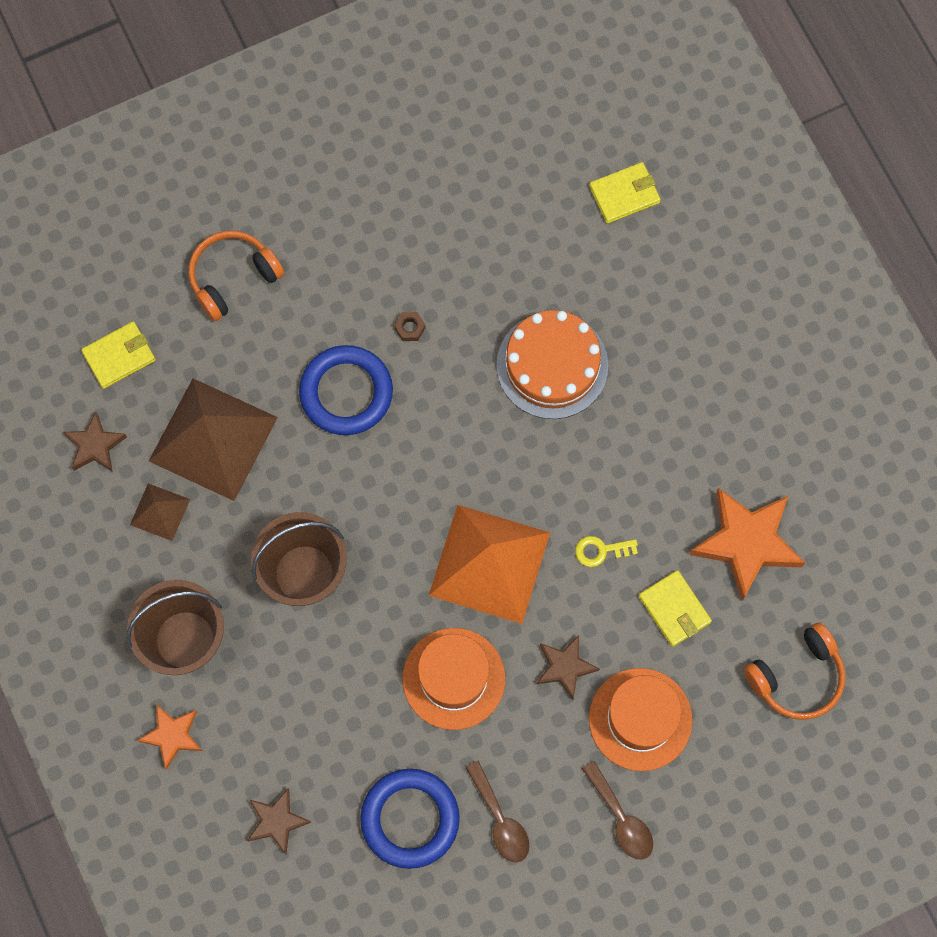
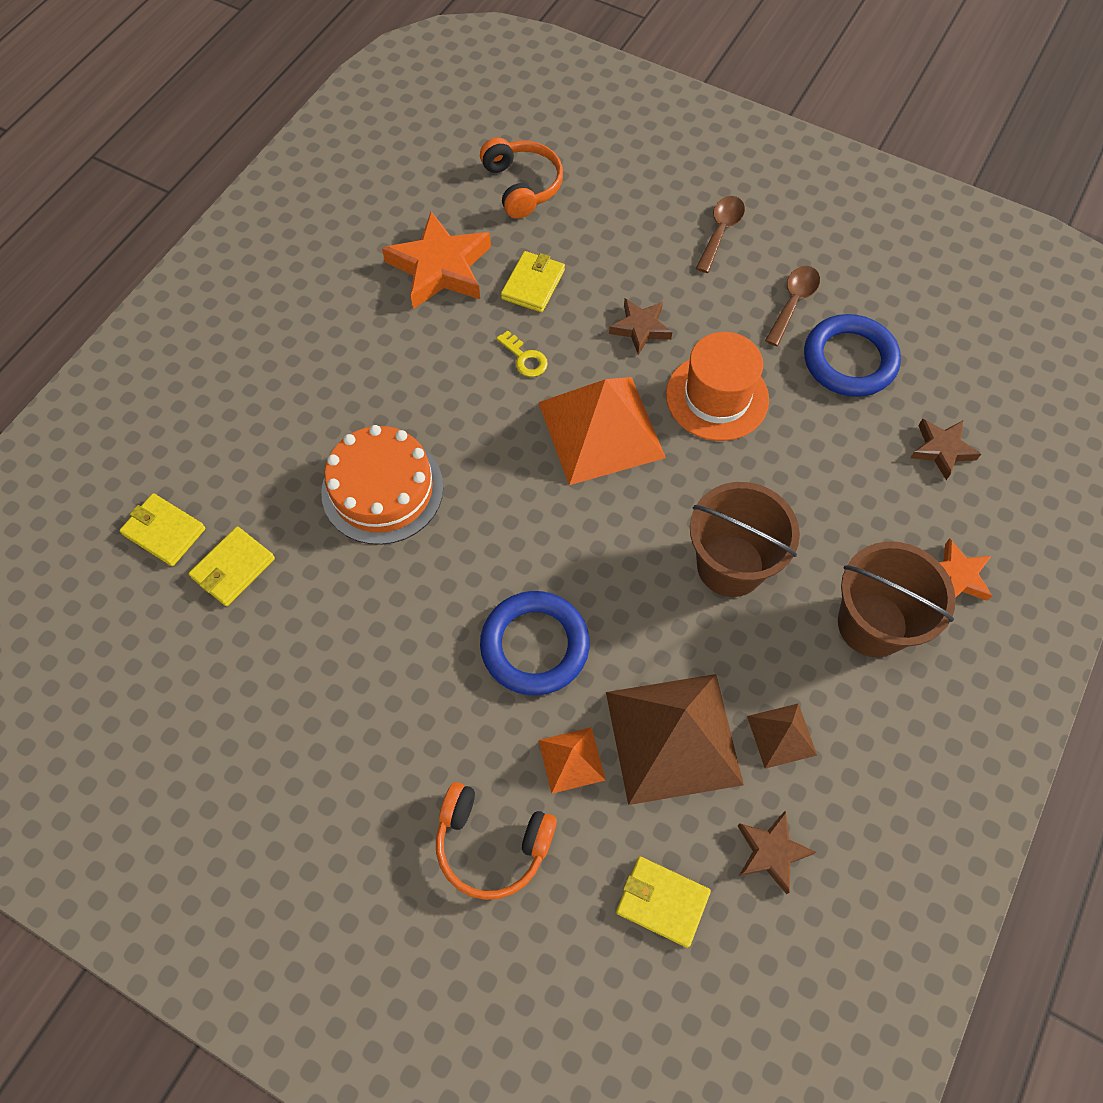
camera: 125 degrees left, 10 degrees down
brown nut [394,312,425,341] -> none
orange hat [589,668,693,771] -> none
orange headphones [744,623,845,720] -> orange headphones turned 45 degrees clockwise [480,137,563,219]
none -> yellow wallet [189,526,275,606]
none -> orange pyramid [539,727,606,794]

